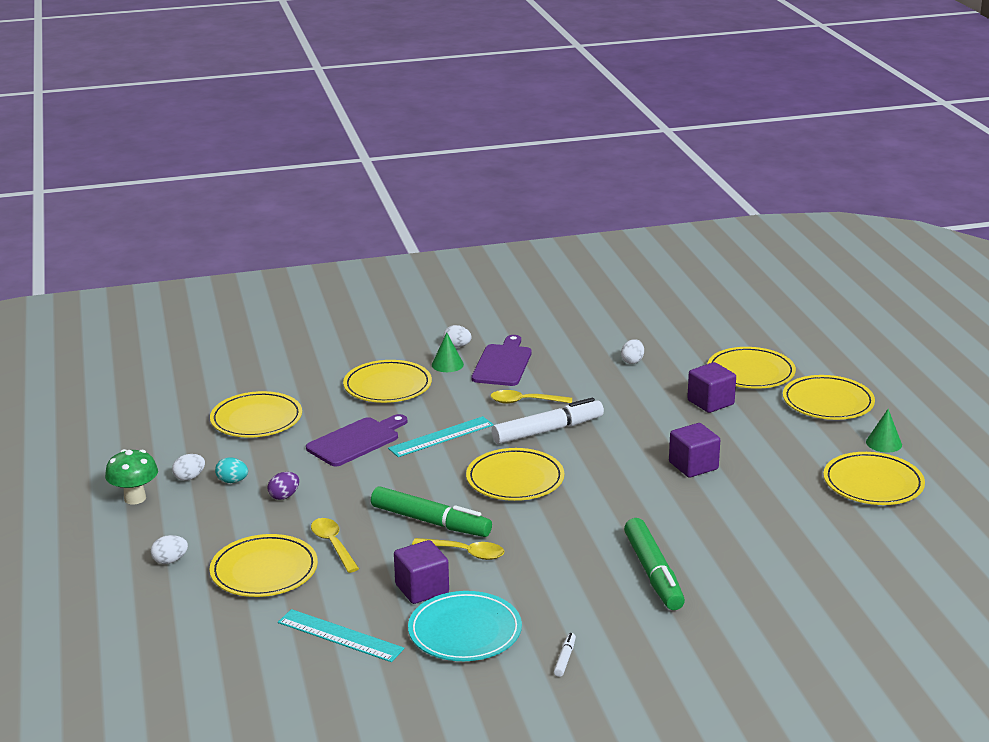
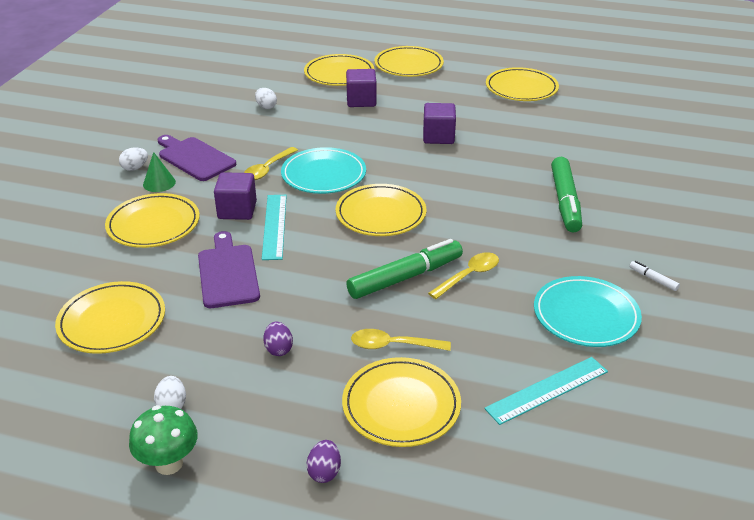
camera: 60 degrees left, 10 degrees up
white egg [151,535,188,564] -> purple egg [307,440,341,483]
turquoise egg [215,457,248,483] -> none
purple cube [394,540,449,604] -> purple cube moved to [214,172,257,220]
white marker [492,398,604,444] -> turquoise plate [281,147,366,194]
green marker [624,518,685,610] -> green marker turned 75 degrees clockwise [551,157,582,232]
green cone [866,409,902,453] -> none

